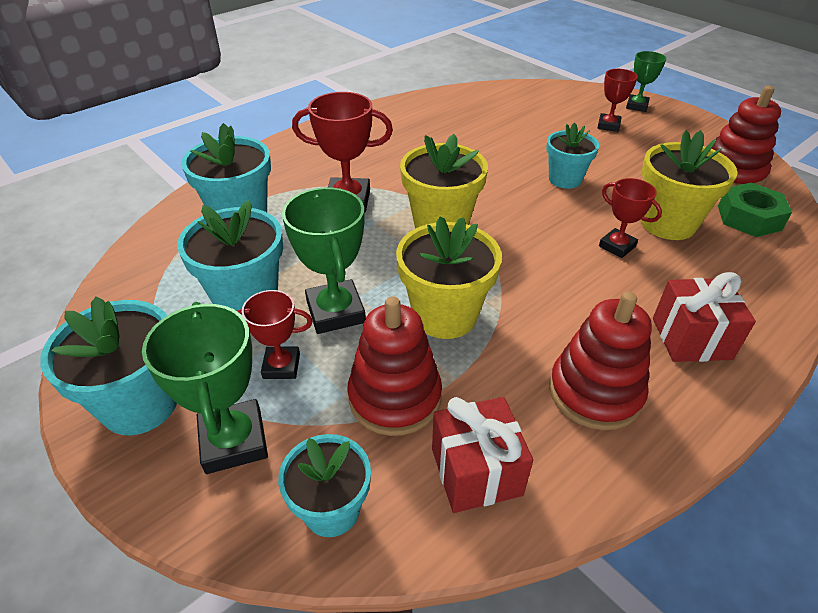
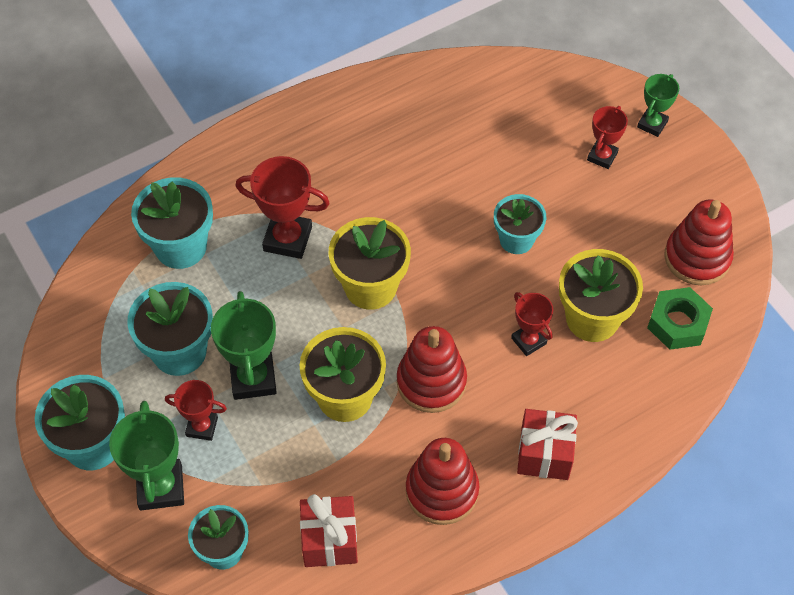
camera: 10 degrees right, 15 degrees up
red stacking toy [347,296,442,436] -> red stacking toy moved to [397,326,467,413]

